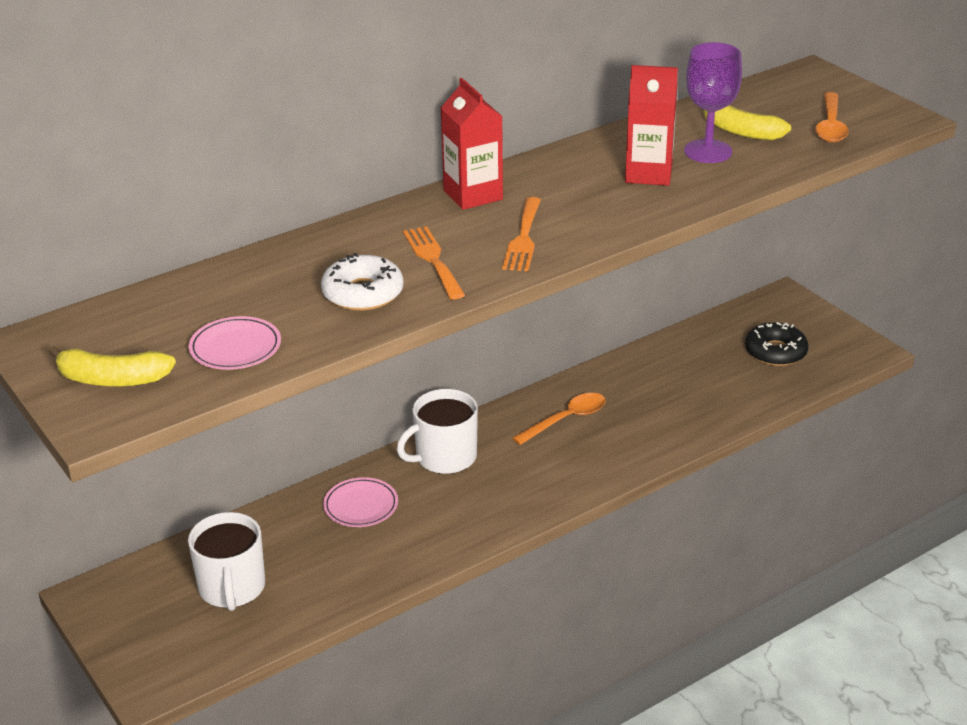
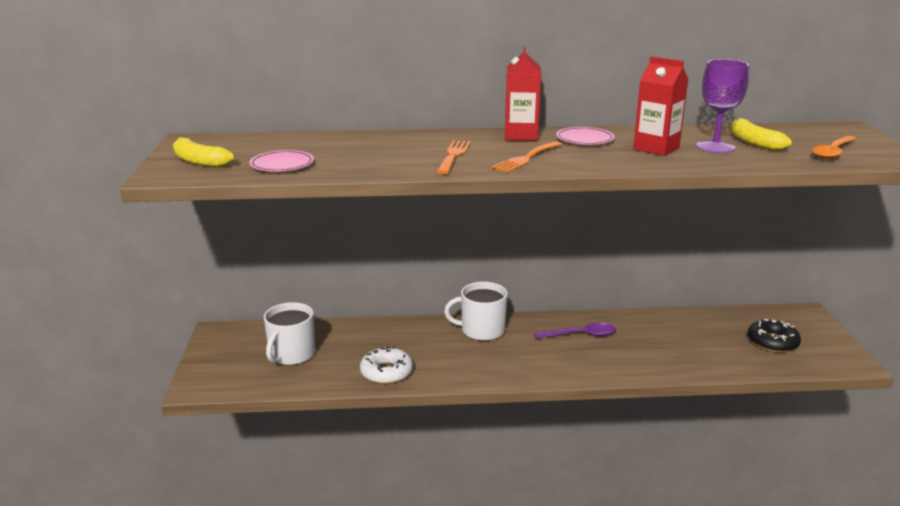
camera: 30 degrees right, 10 degrees down
white donut [321,253,404,311] -> white donut moved to [360,346,413,384]
pink plate [323,477,398,527] -> pink plate moved to [556,127,615,145]
orange spoon [513,393,606,445] -> purple spoon [534,323,616,339]

